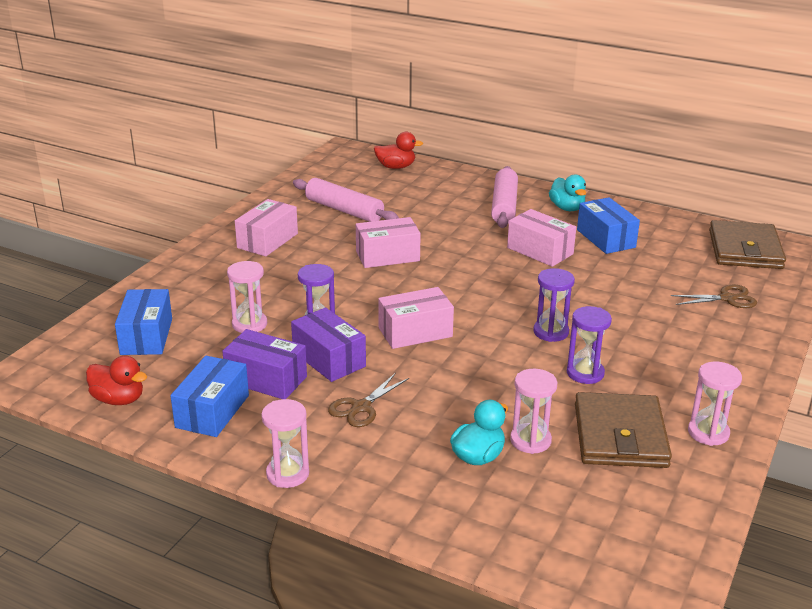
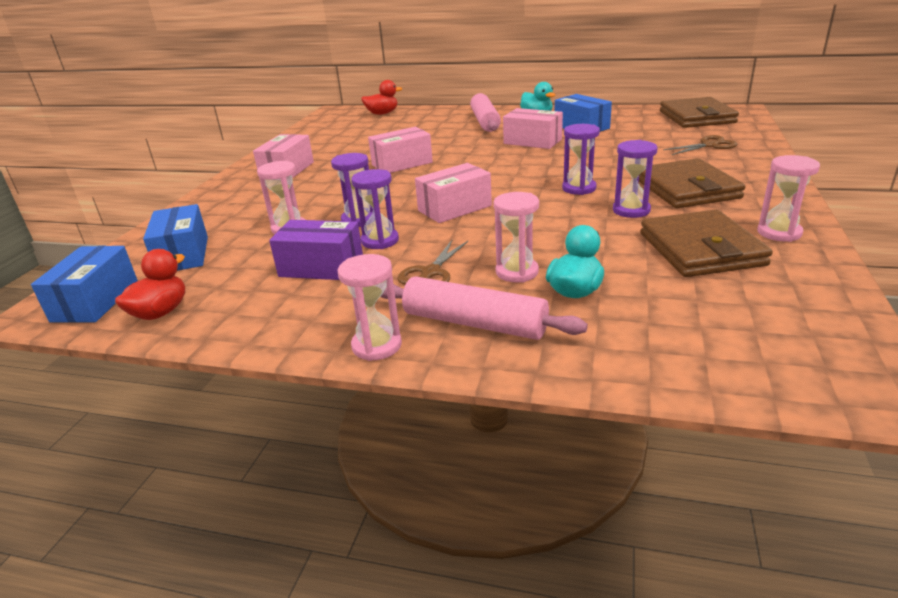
camera: 10 degrees left, 0 degrees up
red duck [86,356,147,405] -> red duck turned 75 degrees counterclockwise [115,249,185,320]
blue box [170,356,249,437] -> blue box moved to [31,246,138,323]
purple box [291,308,366,382] -> purple hourglass [351,169,399,249]
pink rolling pin [293,178,399,222] -> pink rolling pin moved to [380,276,588,340]
pink hourglass [510,368,557,454] -> pink hourglass moved to [493,192,539,283]
none -> brown wallet [639,158,746,208]

